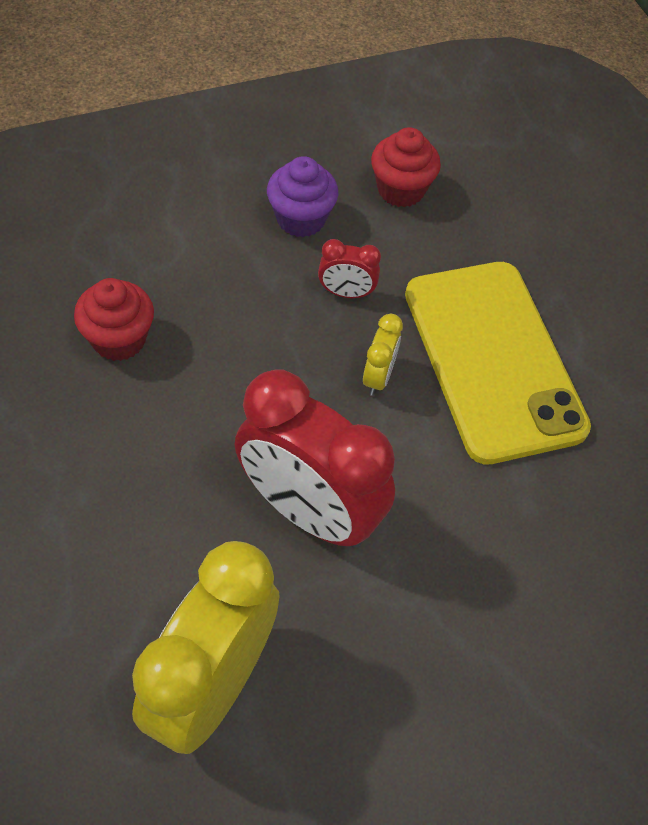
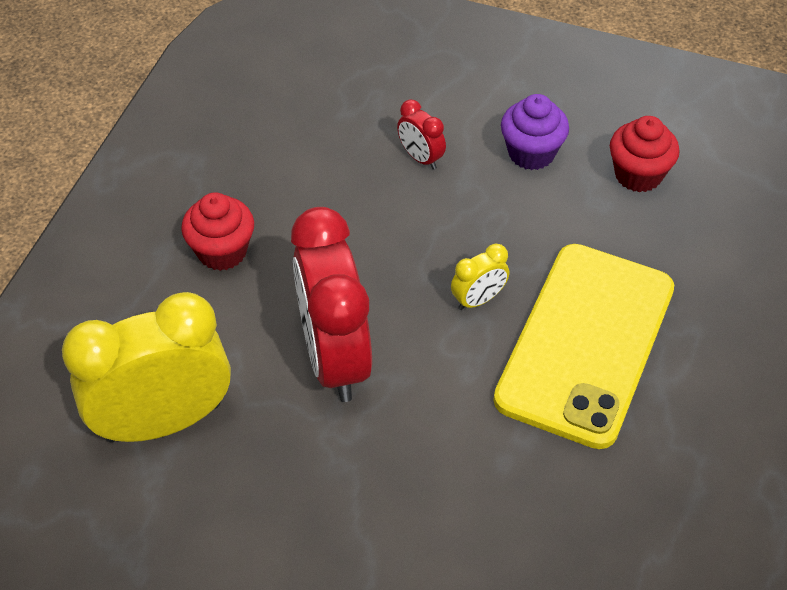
camera: 45 degrees right, 5 degrees down
red cupcake [74,278,154,361] -> red cupcake moved to [181,192,254,271]
red clock [318,239,381,298] -> red clock moved to [397,99,446,170]

